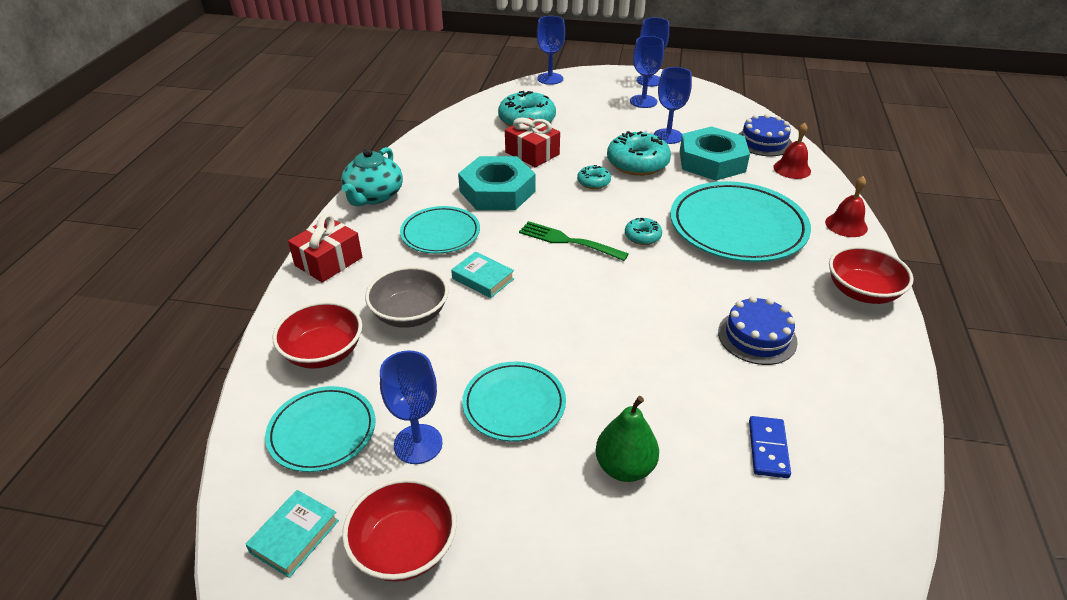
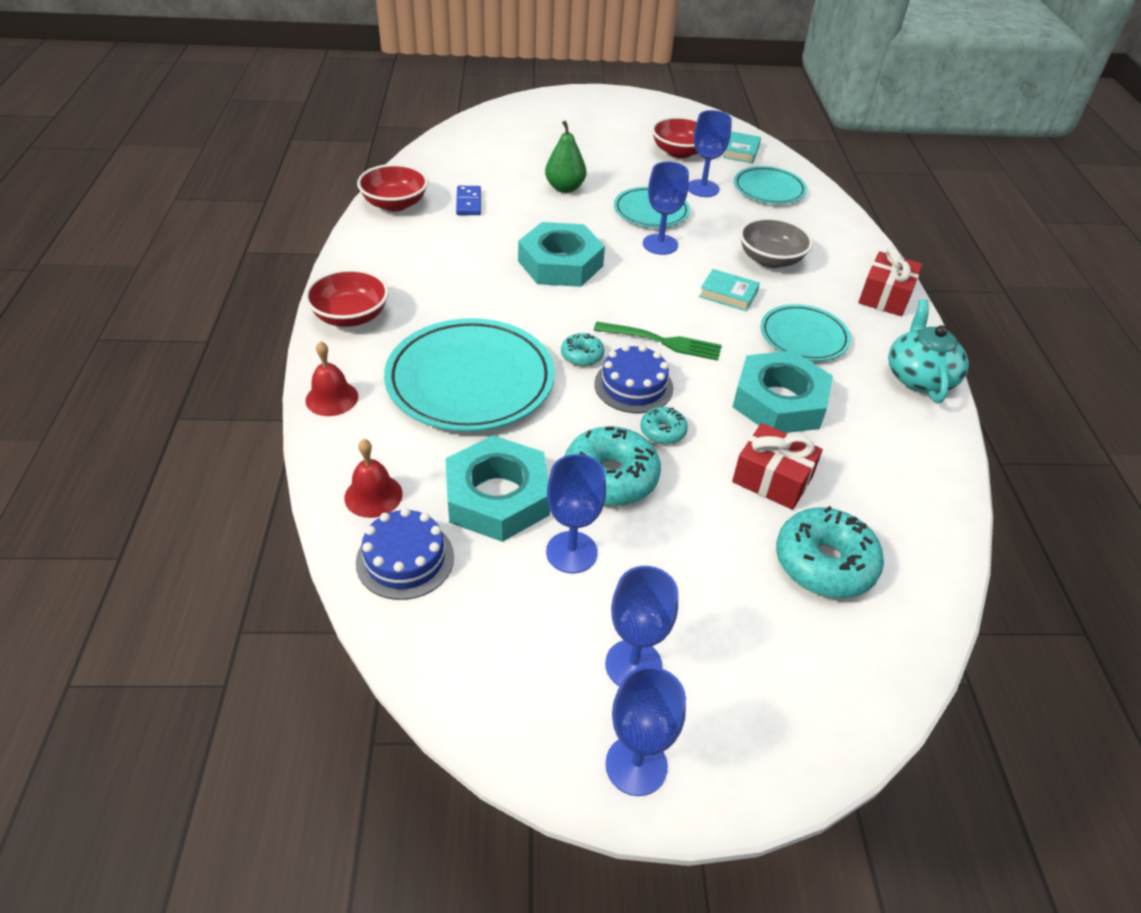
camera: 165 degrees right, 5 degrees up
red bowl [272,301,362,369] -> red bowl moved to [357,164,428,211]
blue goblet [537,16,565,85] -> blue goblet moved to [643,162,689,255]
blue cake [718,296,798,365] -> blue cake moved to [594,344,673,413]
none -> turquoise nut [518,222,605,287]

